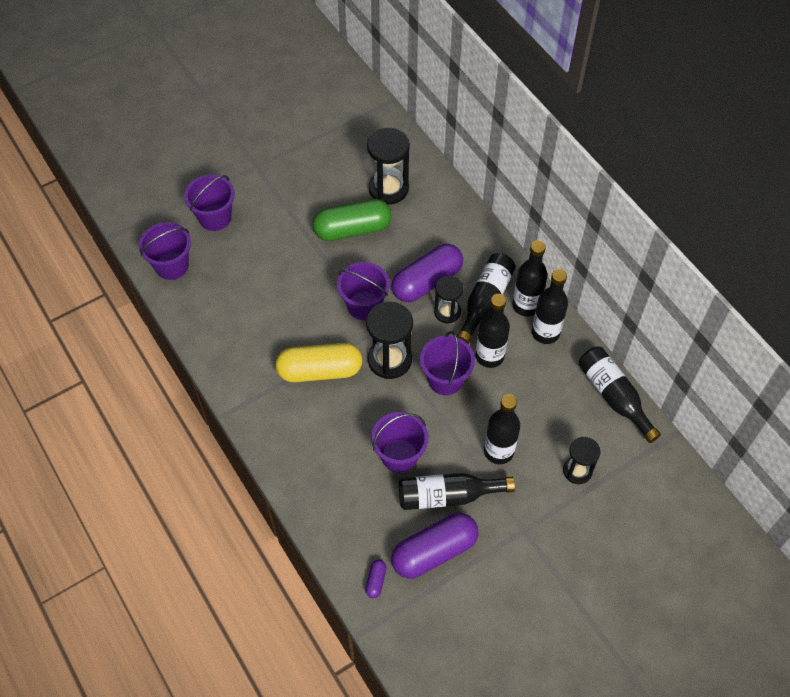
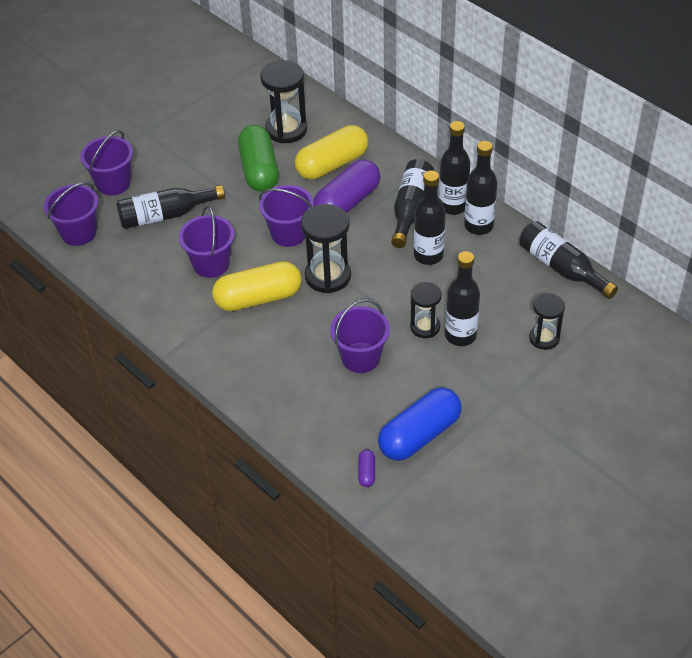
camera: 10 degrees left, 10 degrees down
green capsule [313,199,392,241] -> green capsule turned 75 degrees counterclockwise [238,125,279,192]
purple capsule [391,513,479,579] -> blue capsule [378,388,462,461]
black bottle [398,473,515,510] -> black bottle moved to [116,185,225,229]
purple bucket [420,331,475,395] -> purple bucket moved to [179,206,235,278]
black hourglass [434,276,463,323] -> black hourglass moved to [410,282,442,338]
none -> yellow capsule [295,125,369,180]

